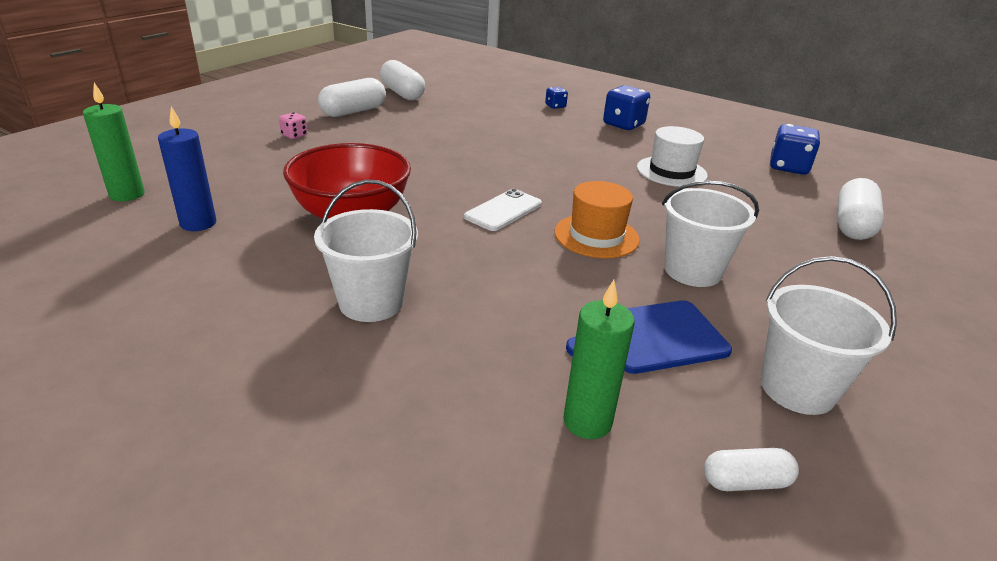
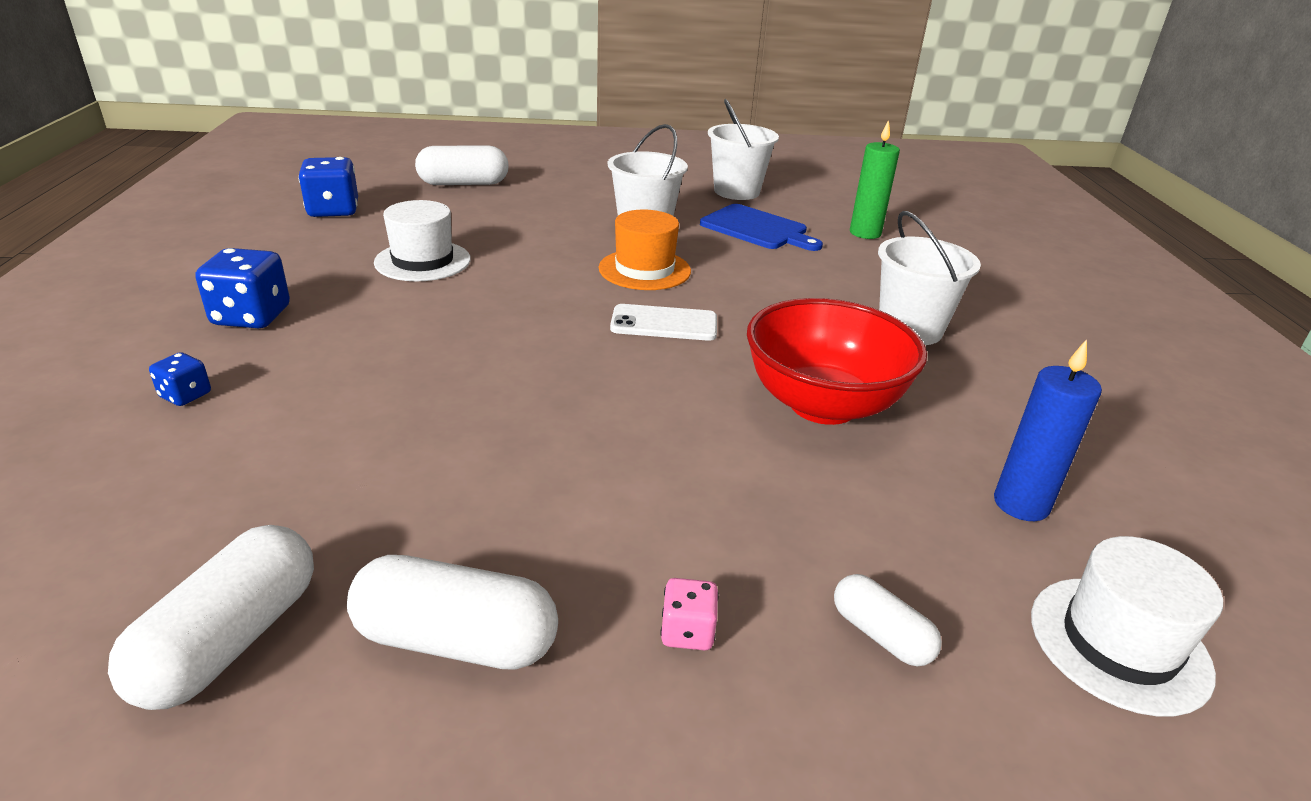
camera: 125 degrees left, 0 degrees up
green candle [83,83,145,201] -> white hat [1031,536,1223,717]
white capsule [704,448,799,491] -> white capsule moved to [834,574,942,666]

